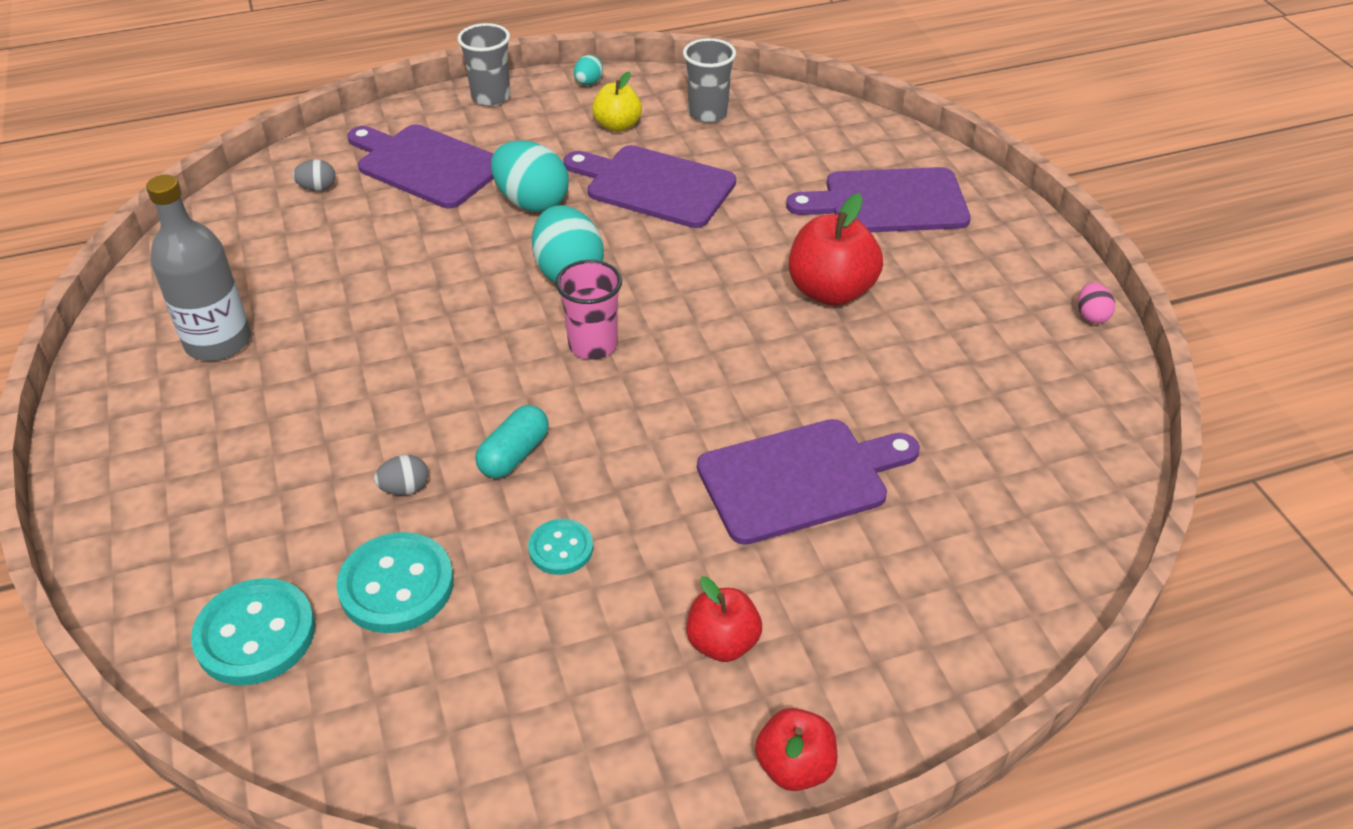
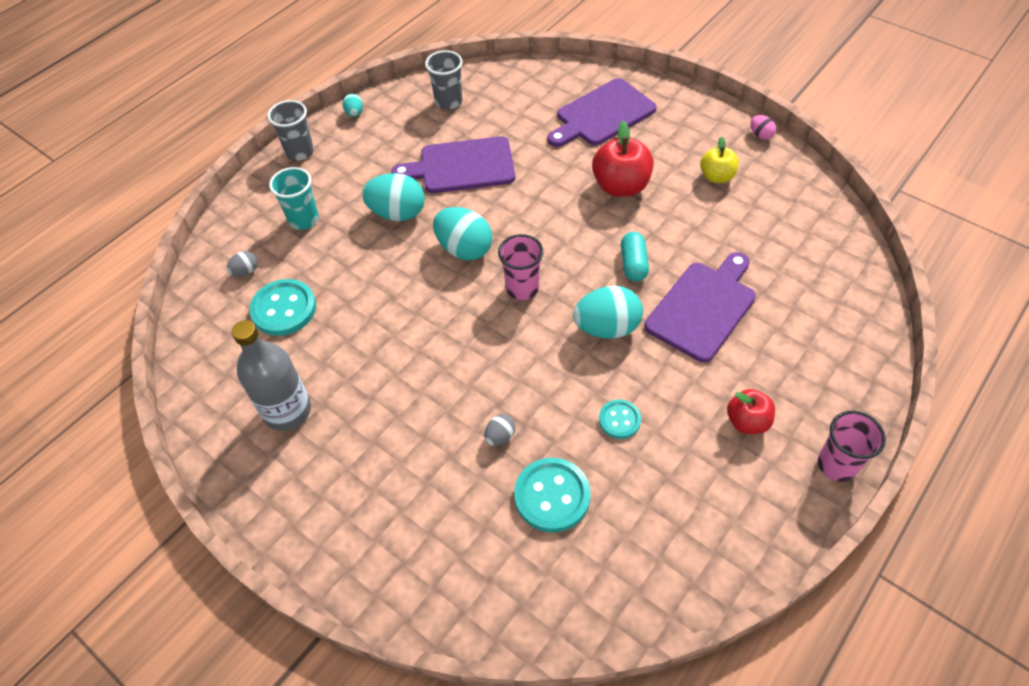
camera: 30 degrees left, 10 degrees up
turquoise button [191,578,315,685] -> turquoise button moved to [249,279,316,336]
purple cutting board [347,124,494,208] -> turquoise cup [269,167,319,230]
turquoise capsule [475,405,549,478] -> turquoise capsule moved to [621,232,649,282]
yellow apple [592,72,642,132] -> yellow apple moved to [700,136,739,183]
red apple [755,708,837,791] -> pink cup [818,411,886,482]
none -> turquoise egg [573,286,643,339]

